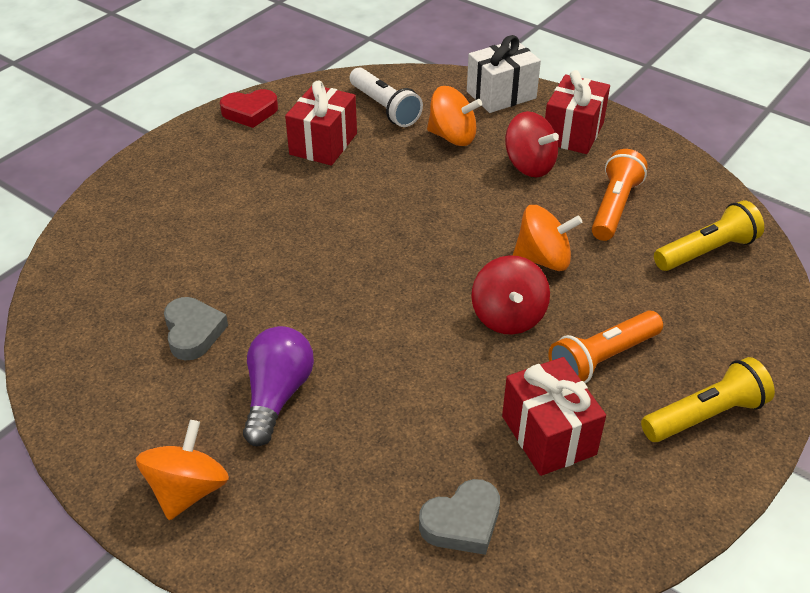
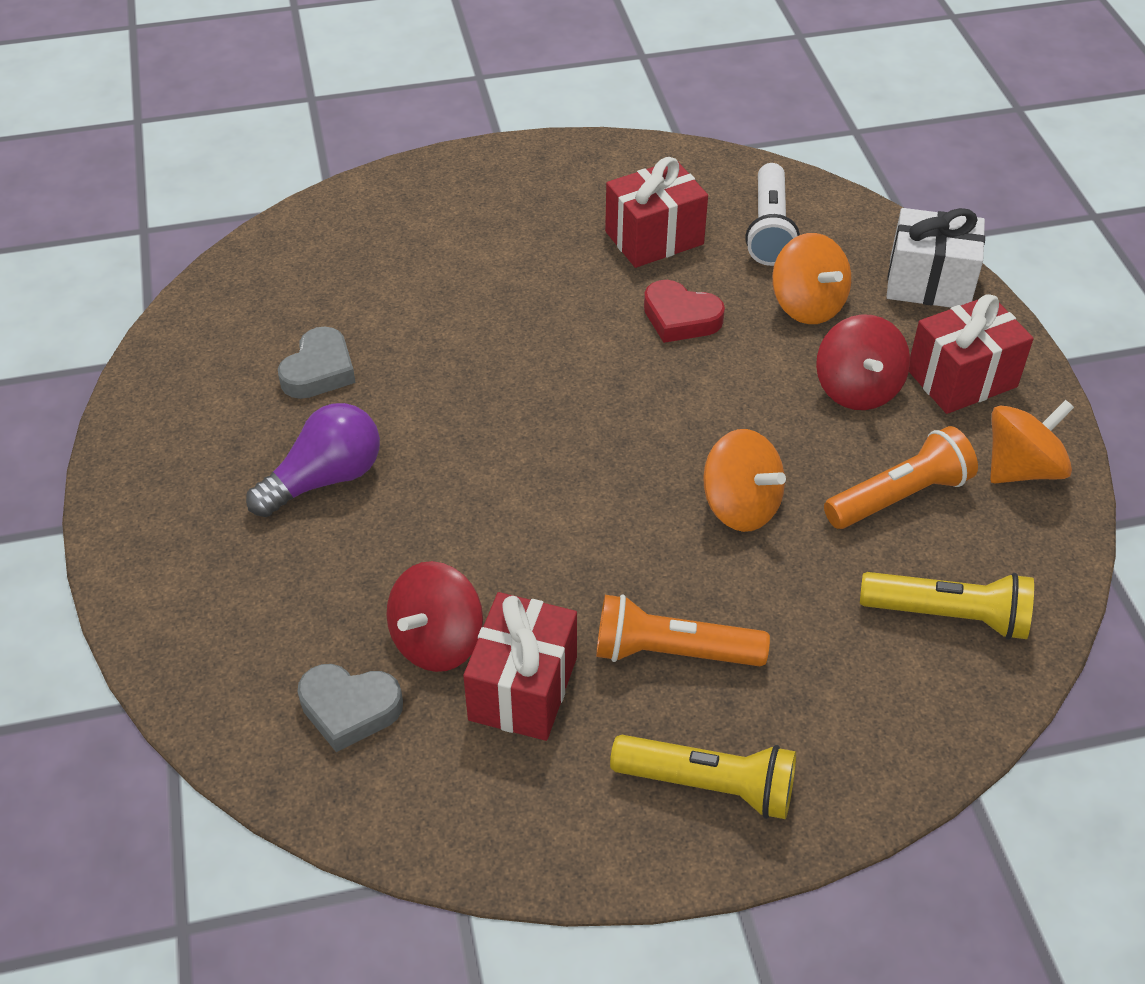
camera: 40 degrees right, 5 degrees up
orange spinning top [136,420,229,520] -> orange spinning top moved to [990,400,1074,483]
red heart [220,89,278,128] -> red heart moved to [644,280,725,343]
red spinning top [471,255,550,335] -> red spinning top moved to [386,561,483,672]

